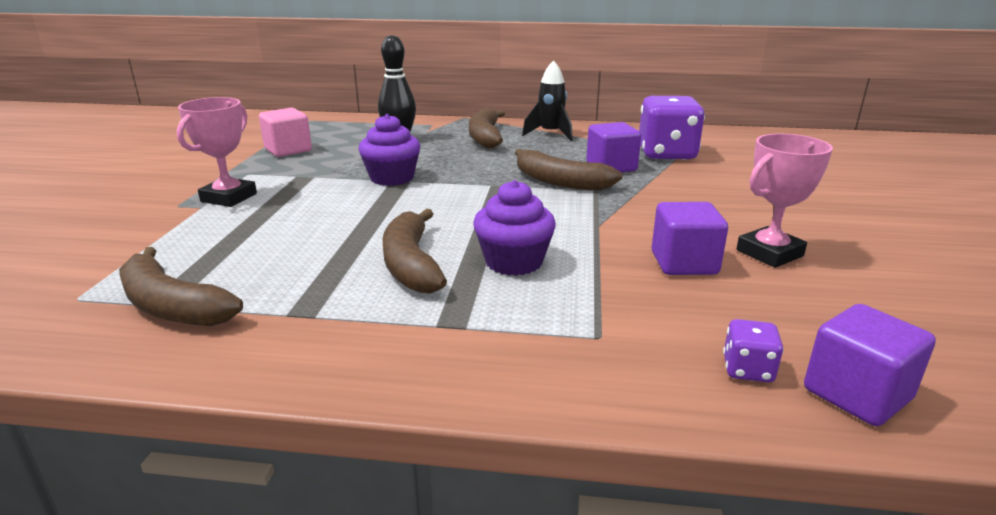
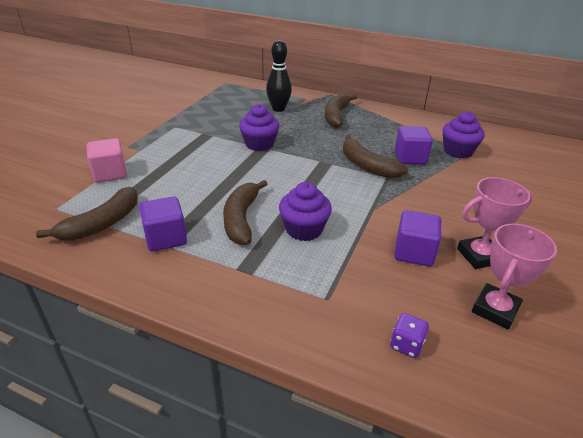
camera: 15 degrees right, 10 degrees up
brown banana [119,247,243,326] -> brown banana turned 105 degrees counterclockwise [36,187,138,241]
pink trophy [177,97,257,207] -> pink trophy moved to [472,224,557,330]
pink cube [259,108,312,157] -> pink cube moved to [87,138,127,183]
black rocket [522,60,573,141] -> none
purple dice [639,96,705,160] -> purple cupcake [443,111,485,158]
purple cube [804,304,936,426] -> purple cube moved to [139,196,187,252]

